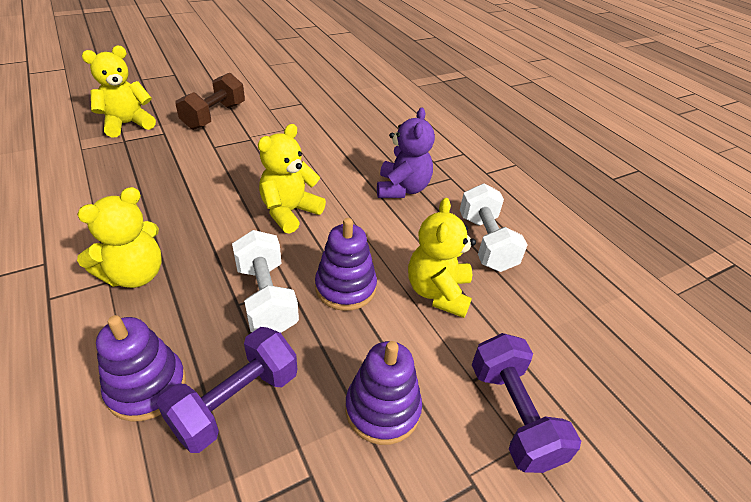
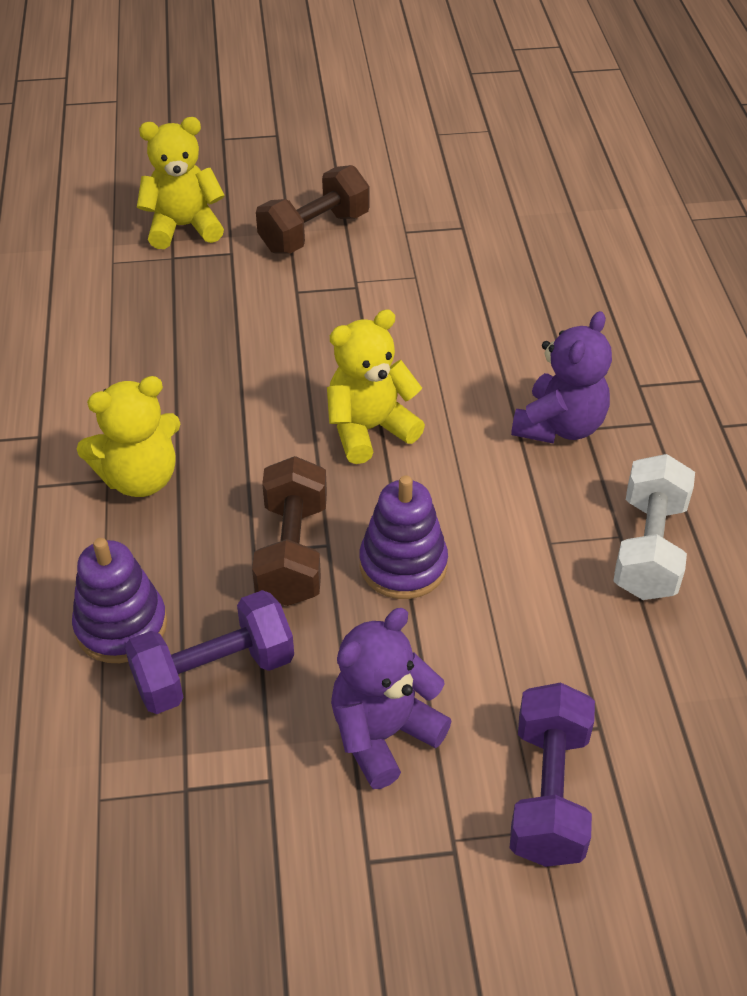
camera: 25 degrees right, 5 degrees up
white dumbbell [232,230,299,333] -> brown dumbbell [252,456,327,606]
purple stacking toy [346,341,422,445] -> purple teddy bear [331,608,452,789]
yellow teddy bear [408,198,476,318] -> none

